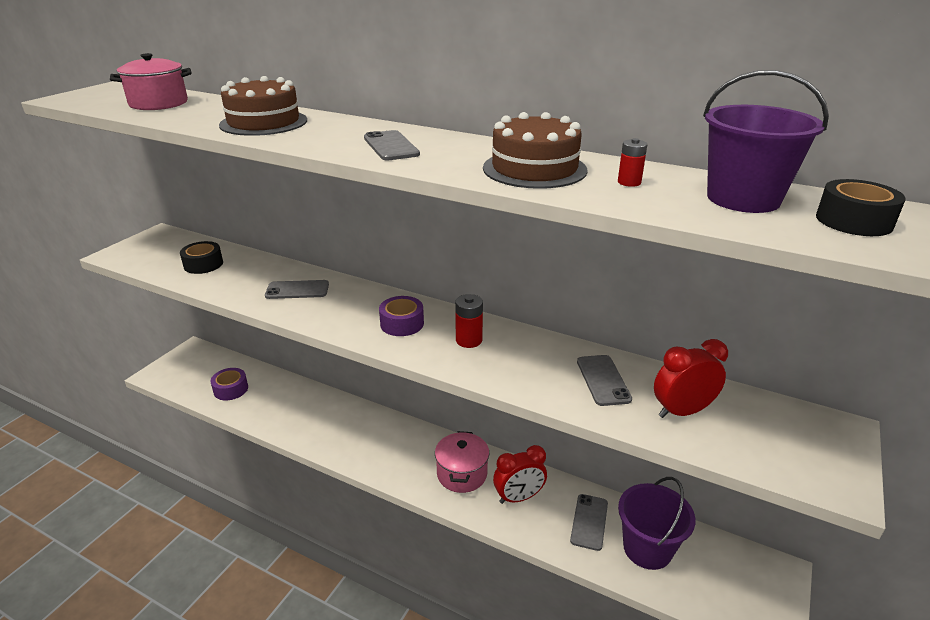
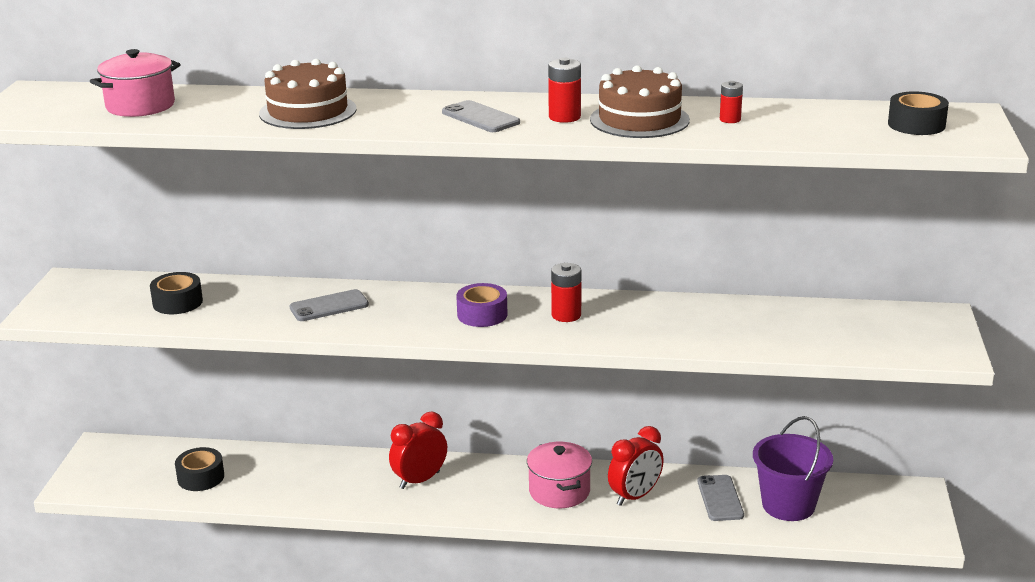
camera: 20 degrees left, 5 degrees down
purple tape [211,368,248,400] -> black tape [175,447,224,491]
grey phone [577,355,632,406] -> none
red clock [654,339,728,418] -> red clock moved to [389,411,447,489]
purple bucket [703,70,829,213] -> none
none -> red battery [548,57,581,123]

